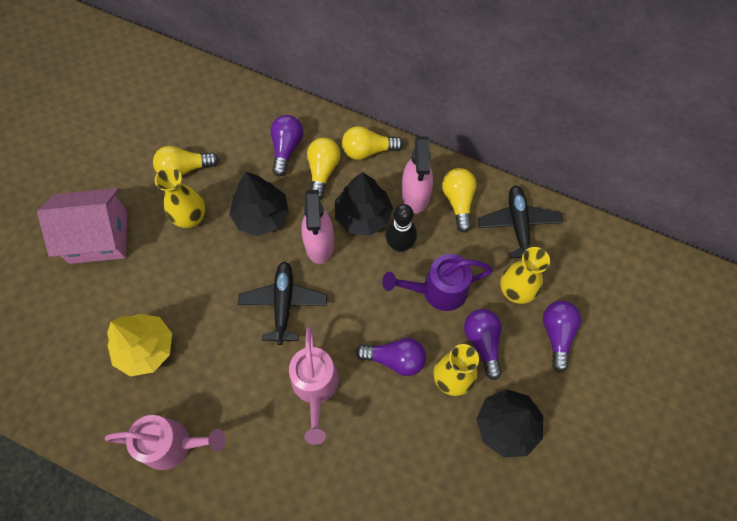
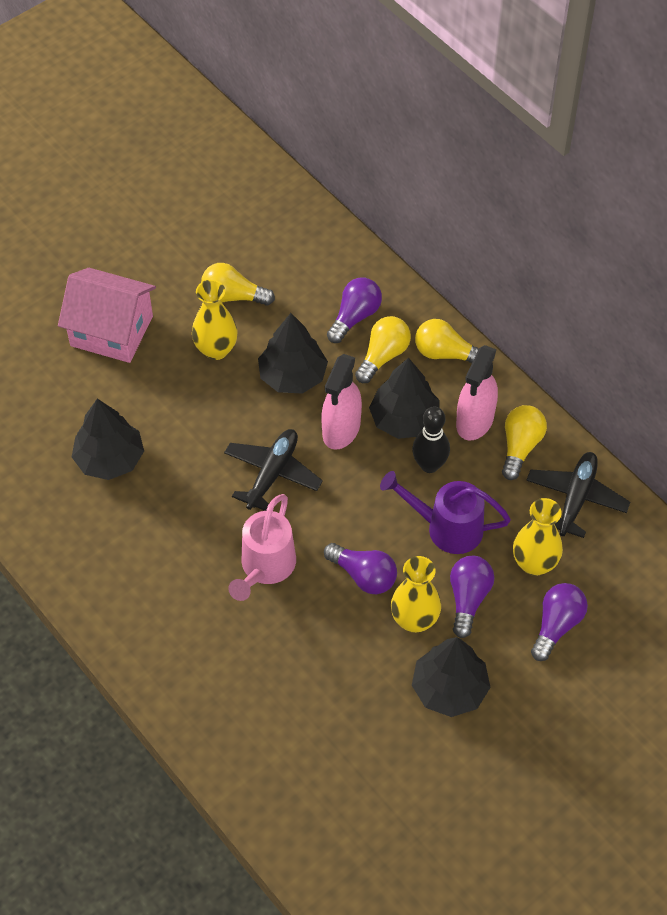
camera: 25 degrees right, 10 degrees down
pink watering can [105,415,226,470] -> none
yellow tree [107,314,172,377] -> black tree [72,399,144,480]

